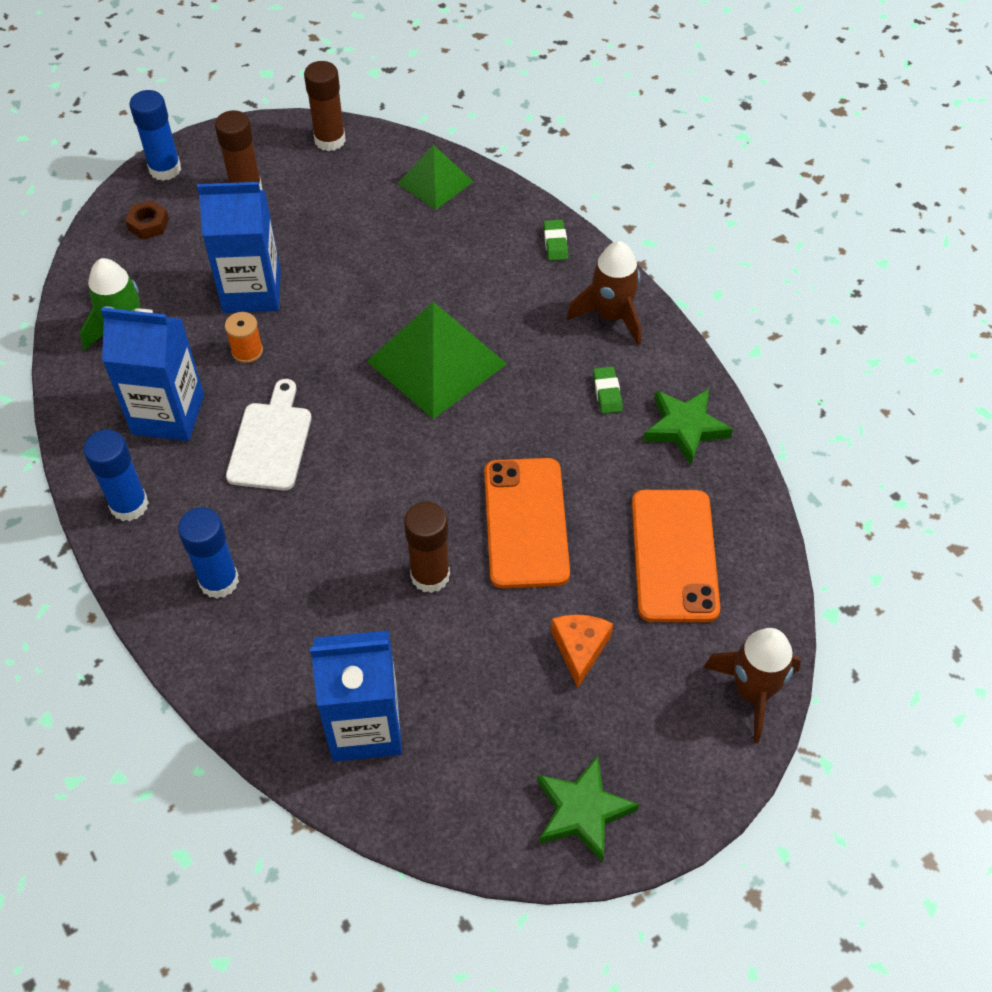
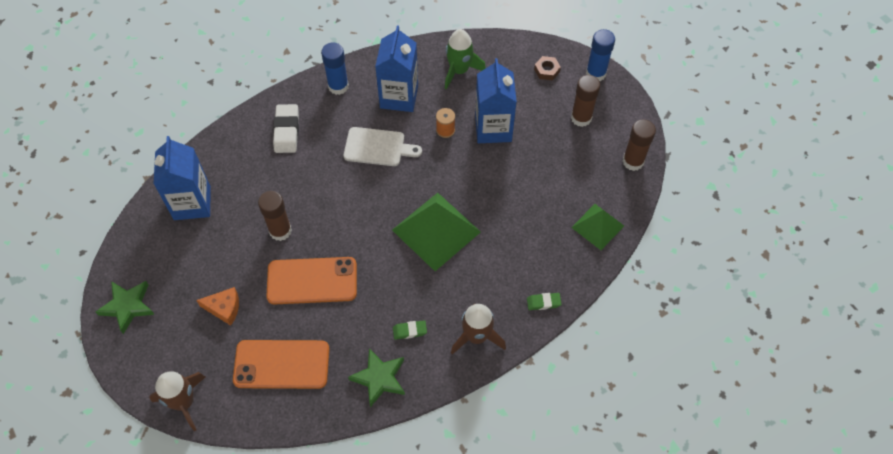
camera: 90 degrees right, 5 degrees up
blue glue stick [178,507,239,599] -> white eraser [273,104,299,153]

